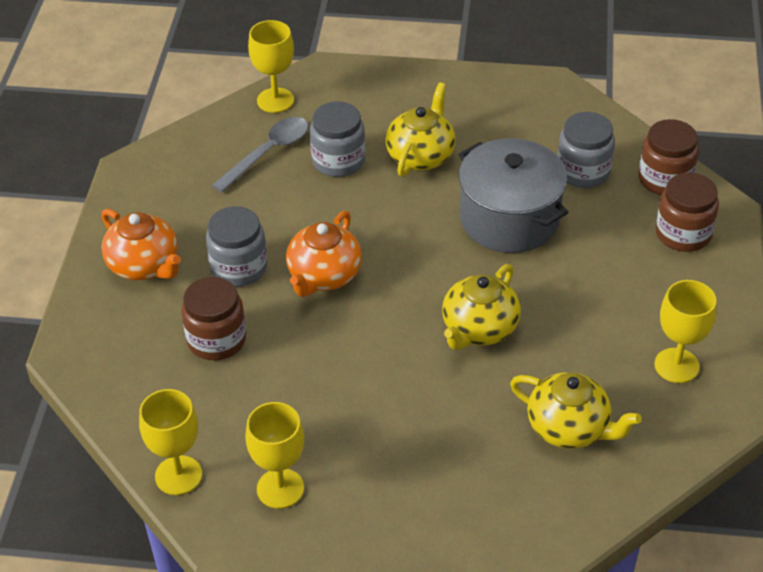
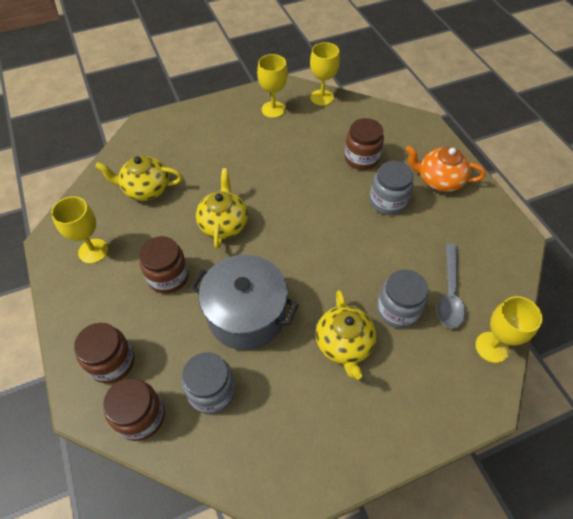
camera: 150 degrees right, 10 degrees up
orange teapot [286,211,362,297] -> none
none -> brown jar [139,236,189,294]

